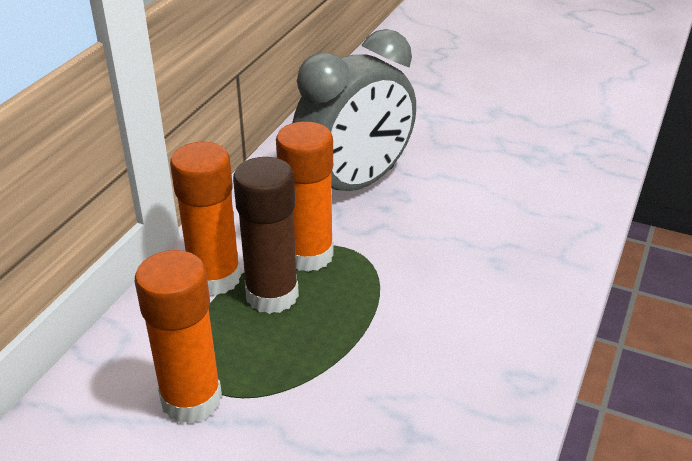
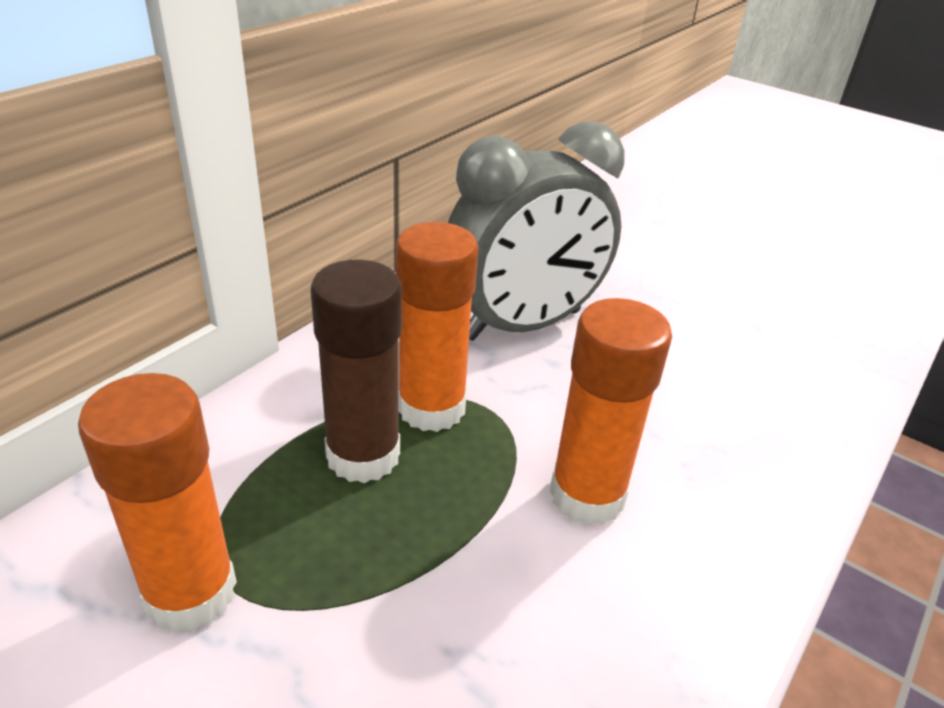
camera: 10 degrees right, 0 degrees up
orange glue stick [170,142,241,296] -> orange glue stick moved to [550,298,672,526]

